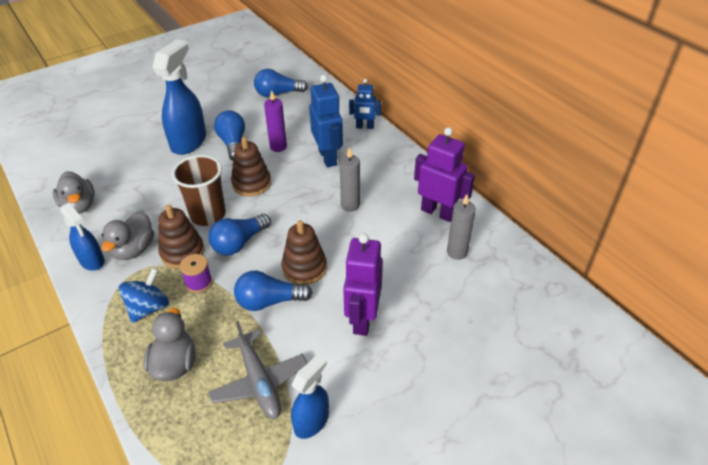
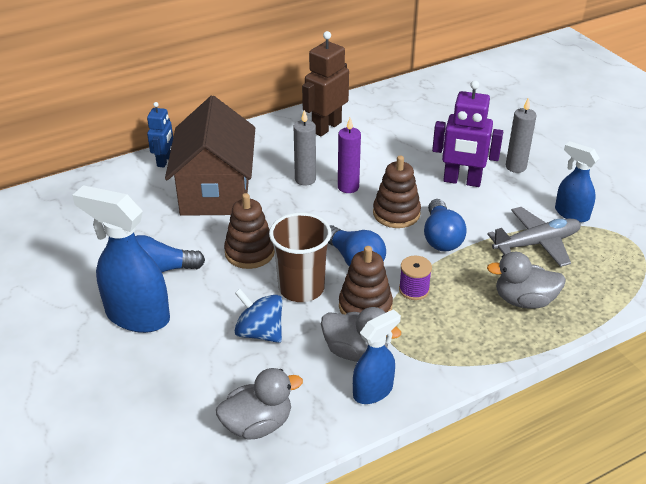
camera: 85 degrees left, 5 degrees down
blue spinning top [119,268,169,323] -> blue spinning top moved to [235,289,282,343]
blue light bulb [254,69,308,97] -> none
purple candle [264,90,287,152] -> purple candle moved to [338,118,361,193]
blue robot [309,75,343,167] -> brown house [165,96,255,216]
purple robot [414,127,475,222] -> brown robot [302,31,349,136]
grey candle [447,194,476,260] -> grey candle moved to [506,98,536,173]

